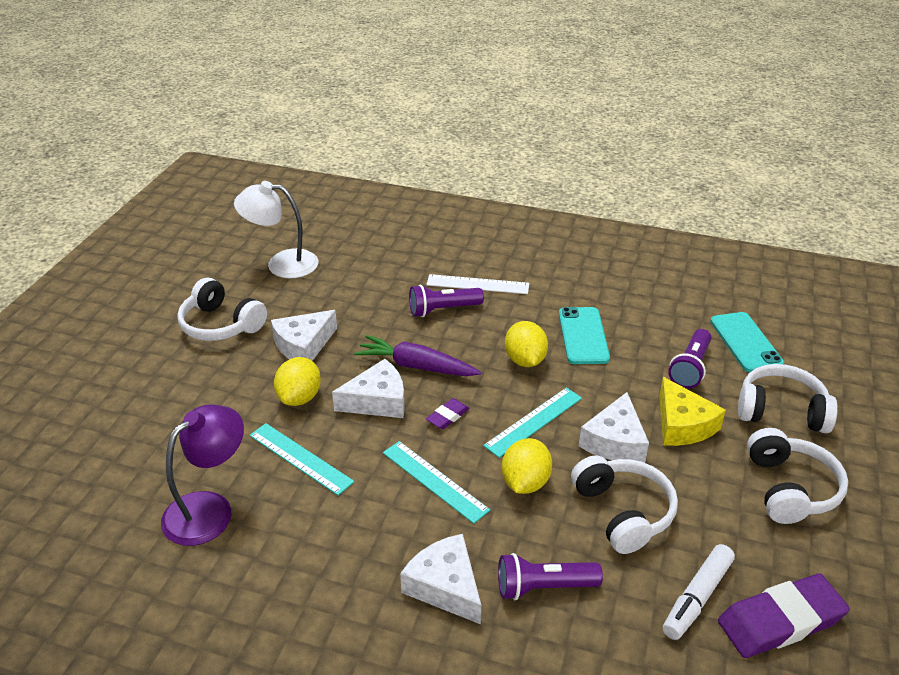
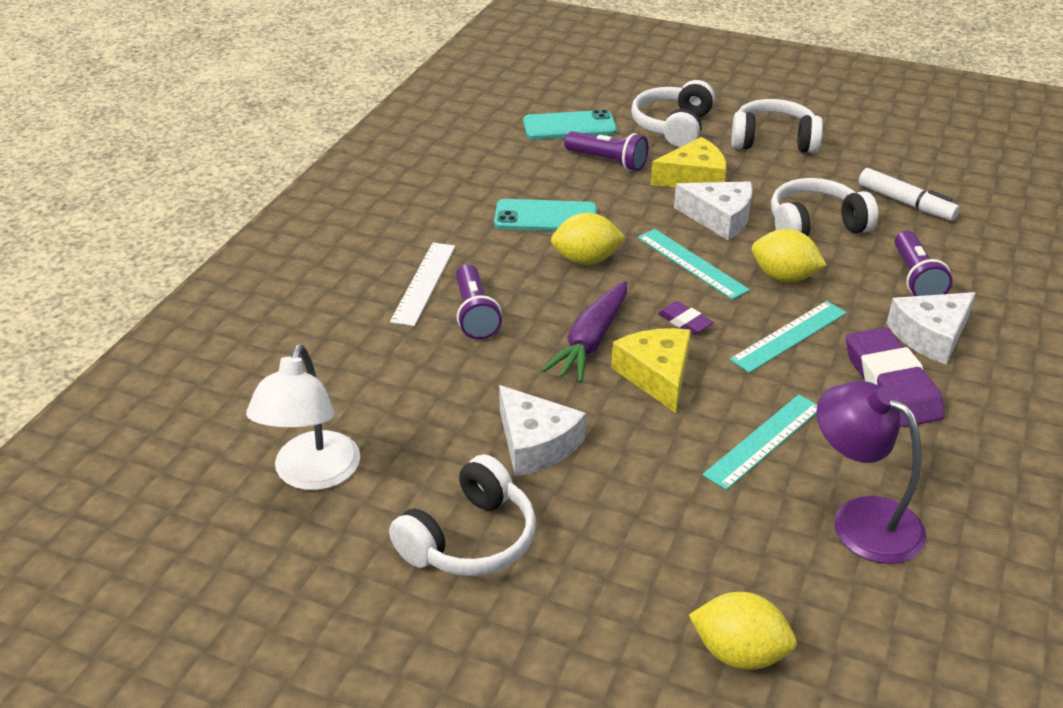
camera: 85 degrees left, 0 degrees up
yellow lemon [274,357,321,406] -> yellow lemon moved to [689,592,797,670]
white cheese [332,359,405,418] -> yellow cheese [611,328,691,413]
purple eraser [718,574,850,658] -> purple eraser moved to [846,327,945,427]

